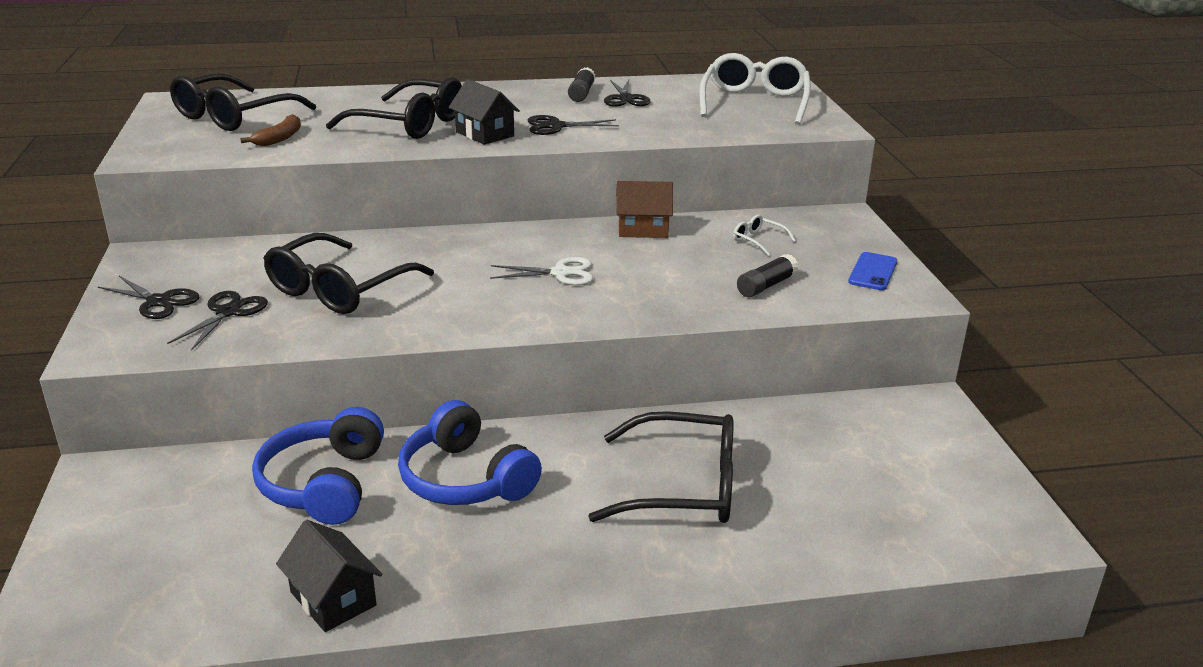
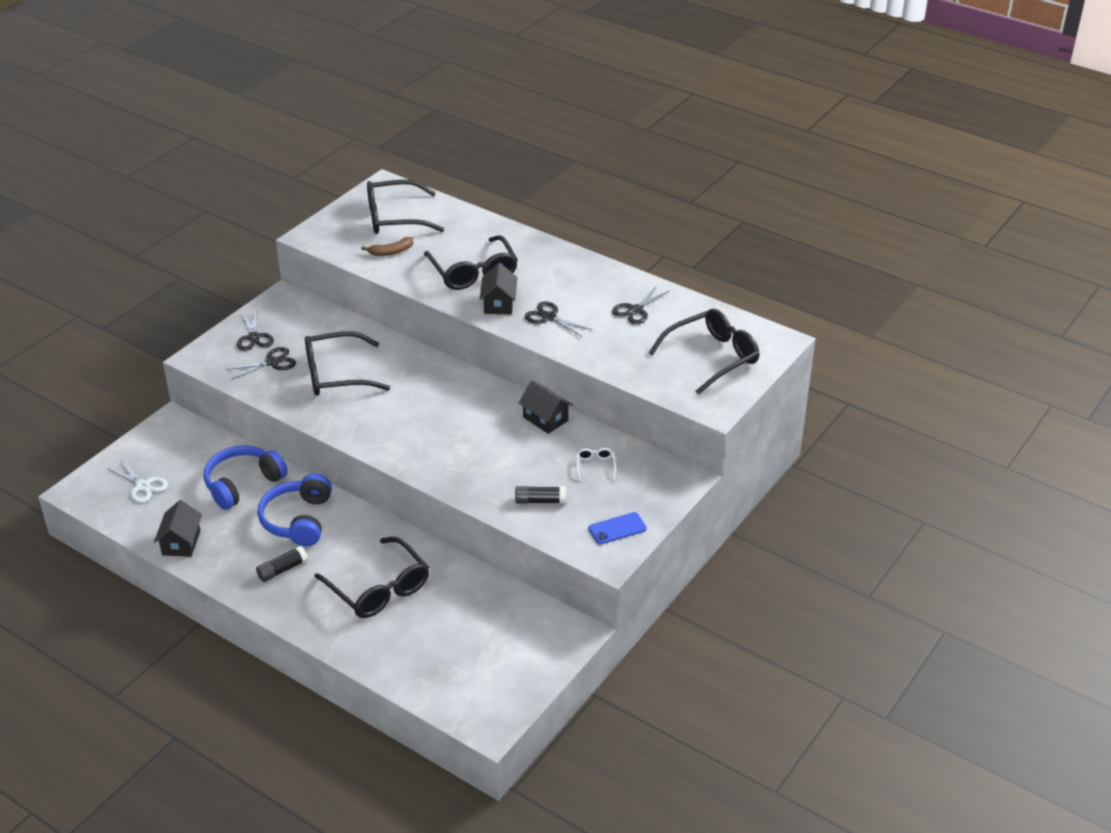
camera: 45 degrees right, 10 degrees up
white scissors [490,257,593,285] -> white scissors moved to [107,460,168,502]
black glue stick [568,67,595,102] -> black glue stick moved to [256,546,308,582]
brown house [616,181,673,238] -> black house [519,381,573,434]
white glasses [699,53,811,125] -> black glasses [649,309,759,395]

